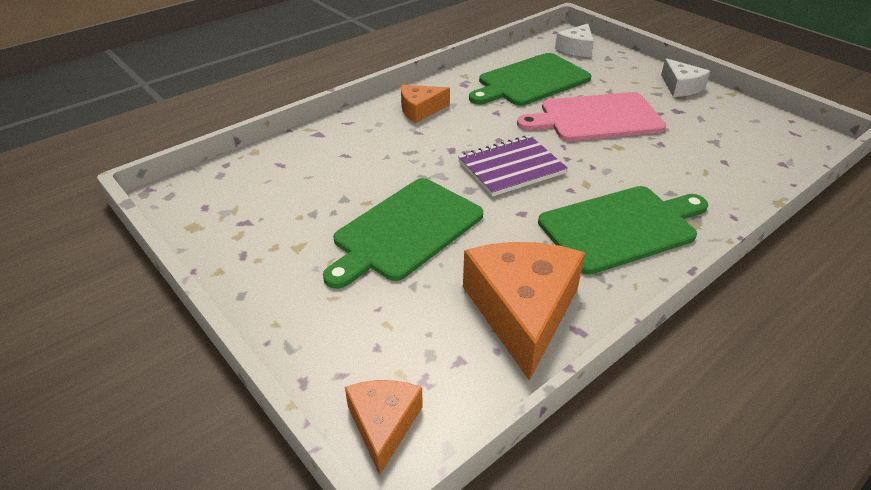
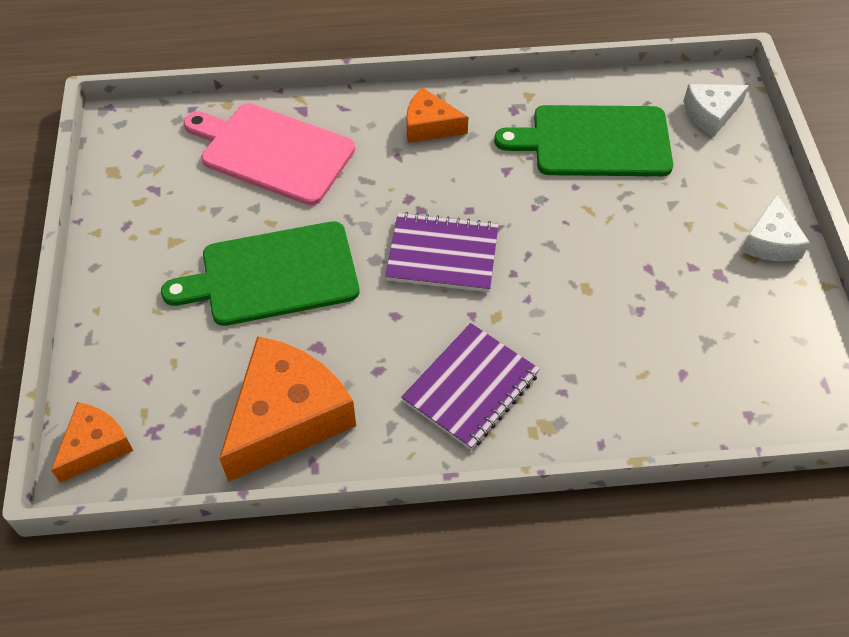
camera: 35 degrees right, 15 degrees up
pink cutting board [517,92,666,141] -> pink cutting board moved to [184,103,355,205]
green cutting board [538,186,708,275] -> purple notebook [401,323,540,450]

